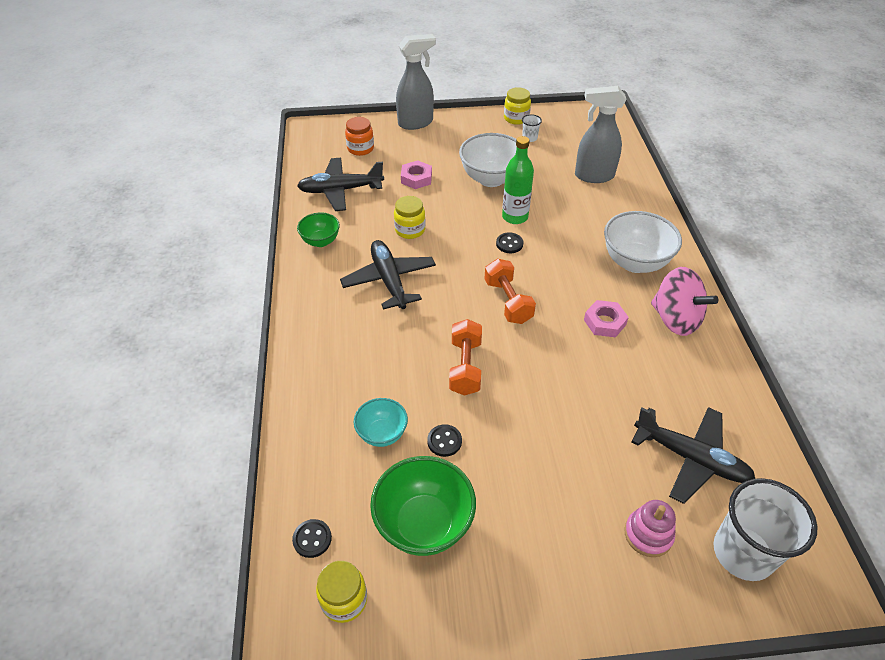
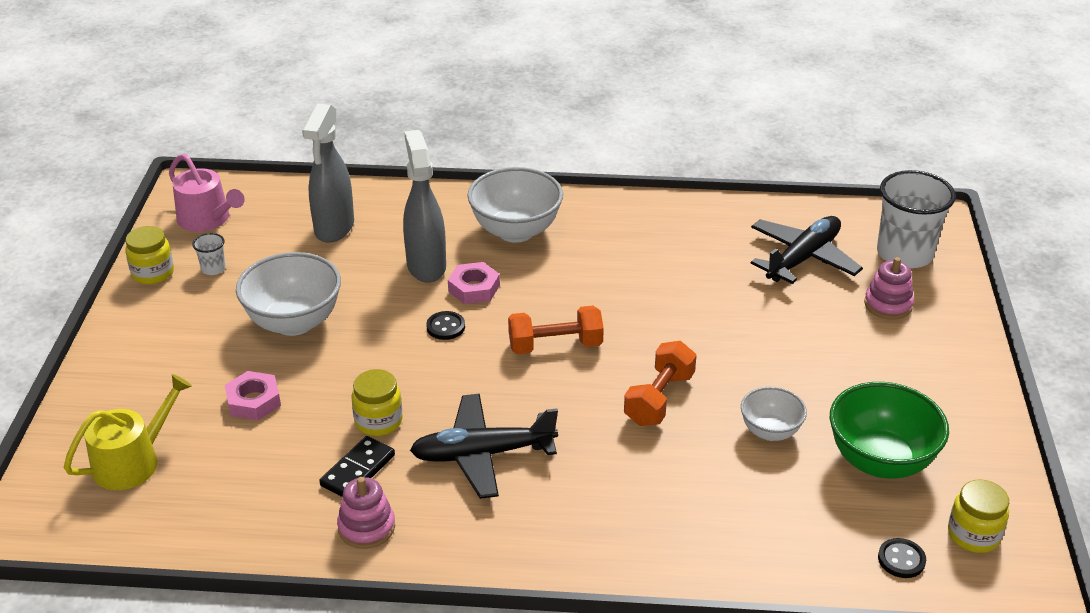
camera: 80 degrees left, 10 degrees down
black plane [297,158,384,211] -> none
green bowl [297,212,340,247] -> pink stacking toy [337,477,395,549]
orange jar [345,117,374,156] -> yellow watering can [64,374,192,490]
turquoise bowl [354,398,408,447] -> none
grey spray bottle [396,34,436,130] -> grey spray bottle moved to [403,130,446,283]
black button [427,424,462,457] -> white bowl [741,387,807,441]
orange dumbbell [449,319,482,396] -> orange dumbbell turned 75 degrees counterclockwise [624,341,697,426]
green bottle [502,136,534,224] -> none
pink nut [584,300,629,337] -> pink nut moved to [448,262,500,304]
pink spinning top [651,267,718,336] -> none
none -> pink watering can [169,154,245,232]
none -> black domino [319,436,395,497]

